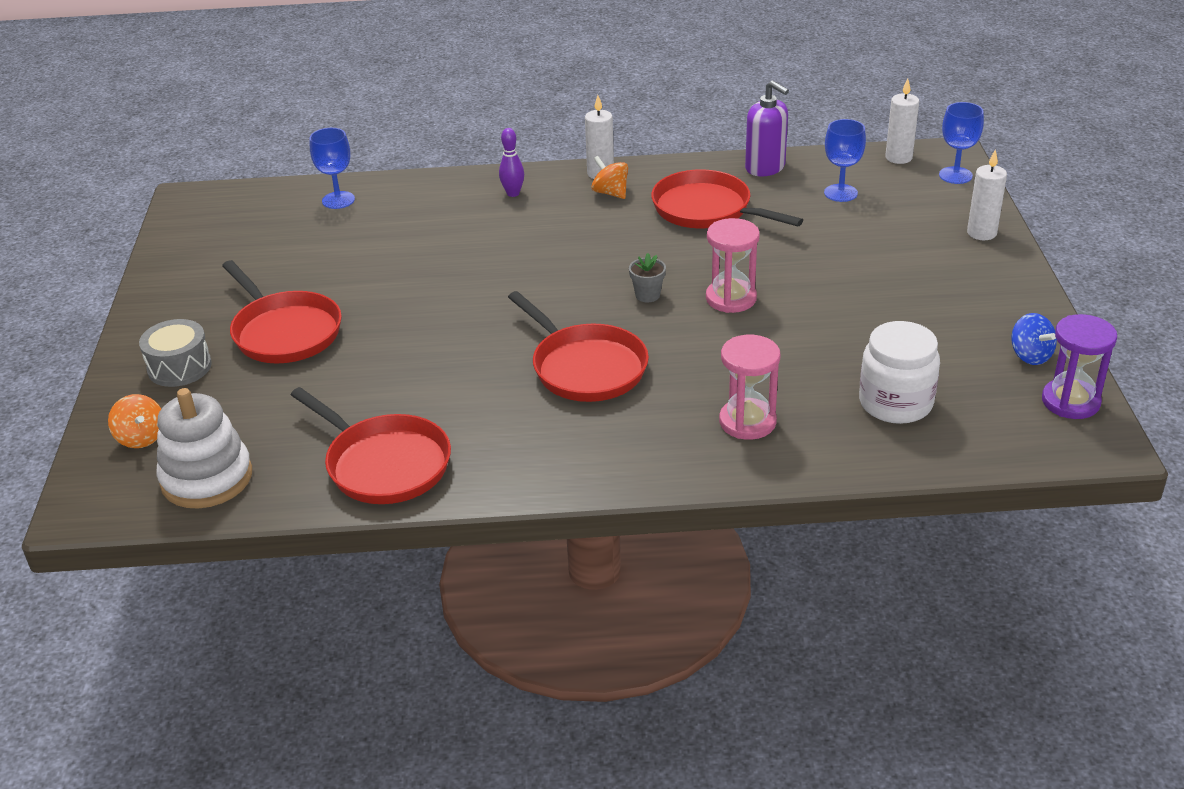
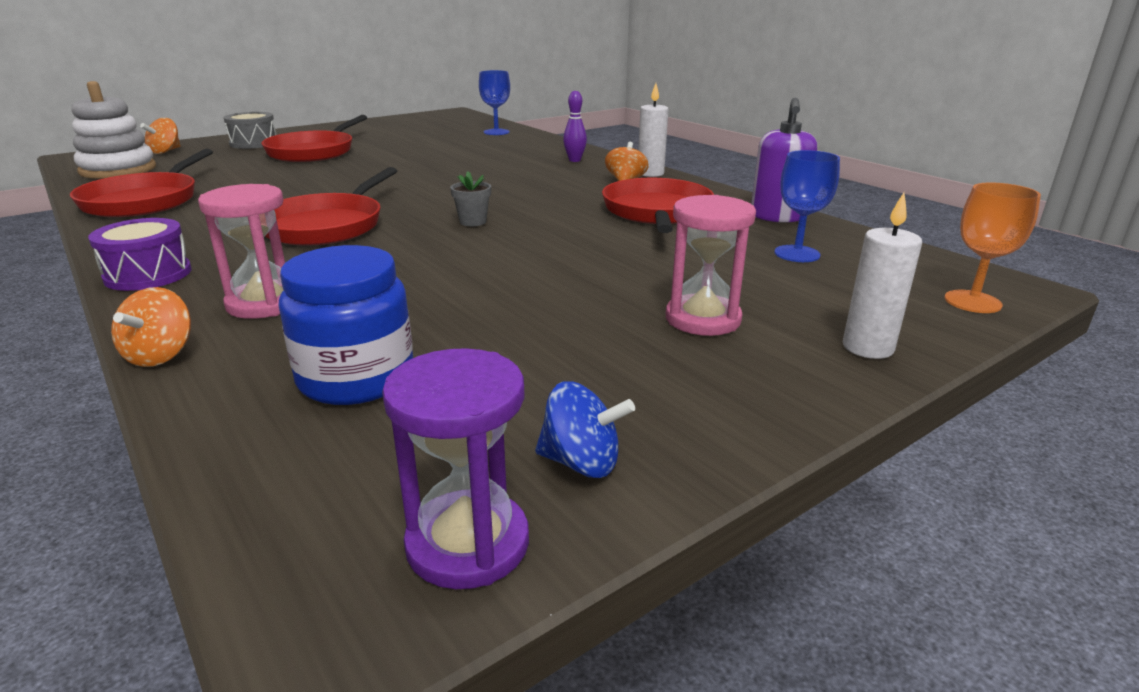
camera: 55 degrees right, 10 degrees down
pink hourglass [706,218,760,313] -> pink hourglass moved to [666,195,756,336]
white jar [859,321,940,424] -> blue jar [278,245,413,405]
white candle [885,78,919,164] -> none
blue goblet [939,102,984,184] -> orange goblet [945,183,1041,313]
blue spinning top [1012,313,1057,365] -> blue spinning top turned 105 degrees counterclockwise [535,381,635,478]
none -> purple drum [88,218,191,291]
none -> orange spinning top [111,287,191,367]

